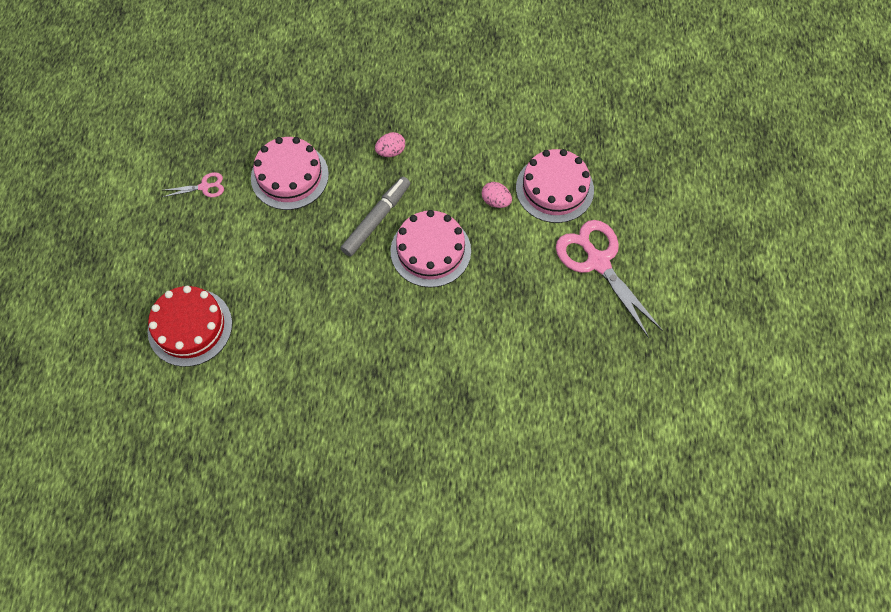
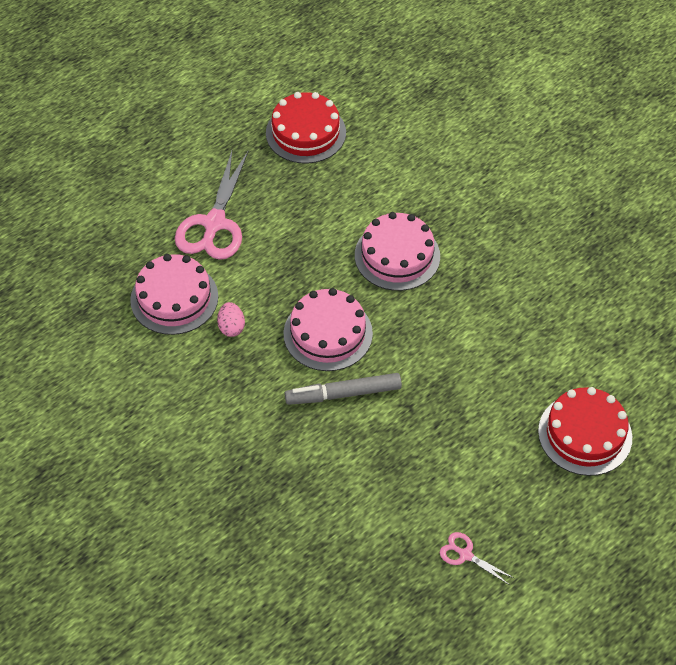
camera: 135 degrees left, 10 degrees down
pink cake [251,137,329,210] -> pink cake moved to [355,212,440,291]
pink egg [375,132,405,157] -> none
none -> red cake [266,92,346,164]

